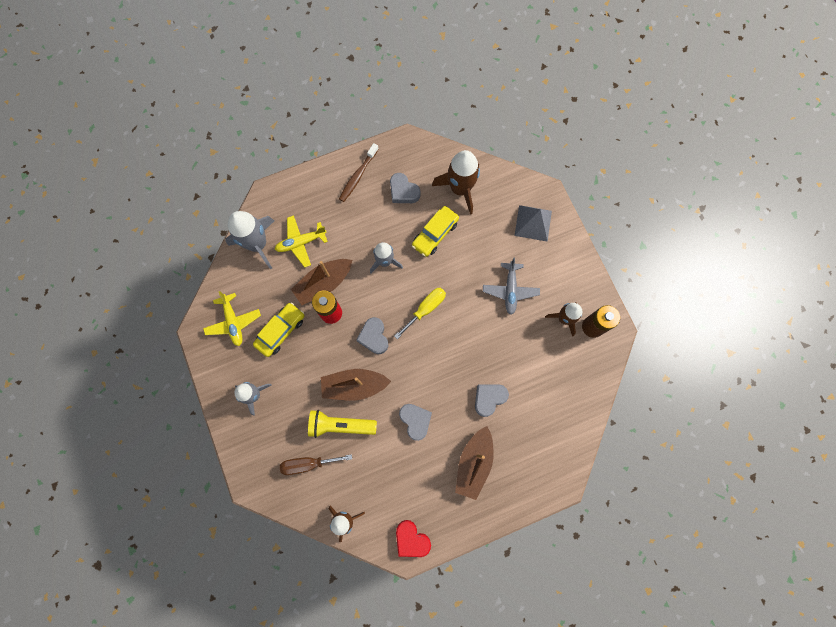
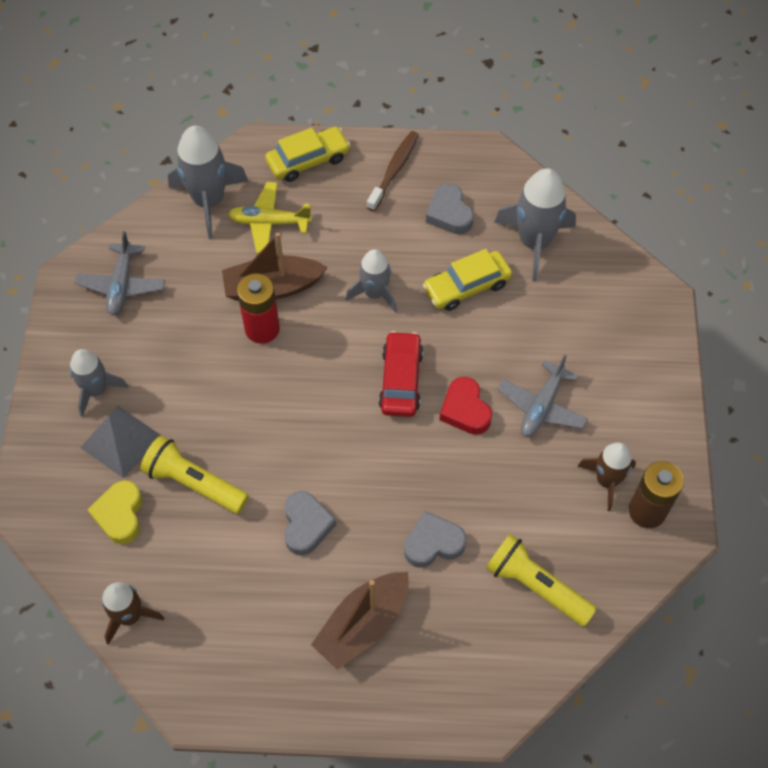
camera: 25 degrees right, 15 degrees down
yellow plane [203,291,261,346] -> grey plane [75,231,165,316]
yellow car [253,302,304,357] -> yellow car moved to [265,127,350,182]
brown screwdriver [280,454,352,475] -> yellow heart [88,480,143,544]
brown boat [321,369,391,401] -> none
brown toothbrush [339,143,379,202] -> brown toothbrush turned 150 degrees clockwise [367,131,419,211]
grey heart [356,317,388,354] -> none
yellow screwdriver [394,288,446,339] -> red car [379,331,423,417]
red heart [396,520,431,557] -> red heart moved to [440,377,492,435]
brown rocket [432,150,480,215] -> grey rocket [494,168,576,282]
grey pyramid [514,205,552,242] -> grey pyramid moved to [80,406,162,478]
none -> yellow flashlight [486,534,597,627]

